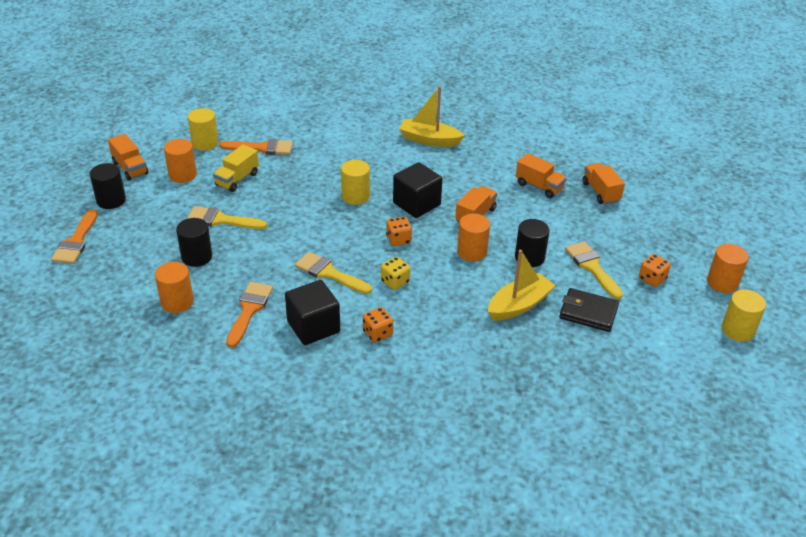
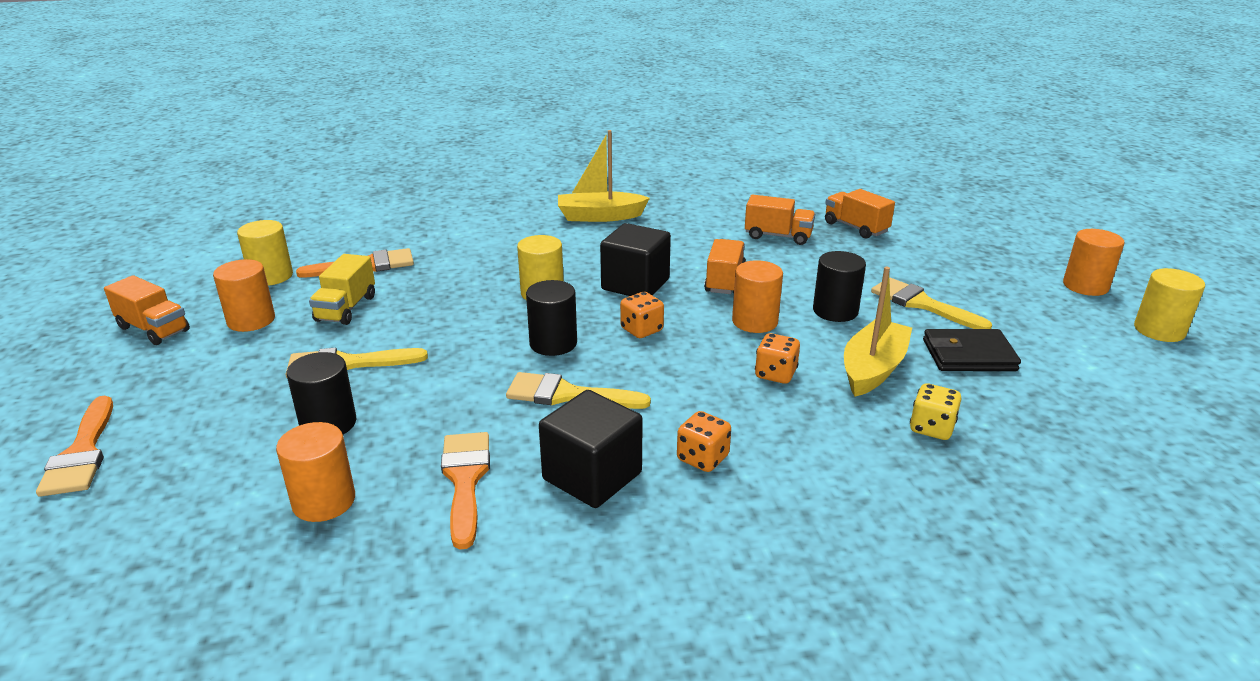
camera: 20 degrees left, 10 degrees down
black cylinder [90,163,126,209] -> black cylinder moved to [526,280,577,356]
yellow dice [381,257,410,290] -> yellow dice moved to [910,383,961,440]
orange dice [639,254,671,287] -> orange dice moved to [755,333,800,384]

